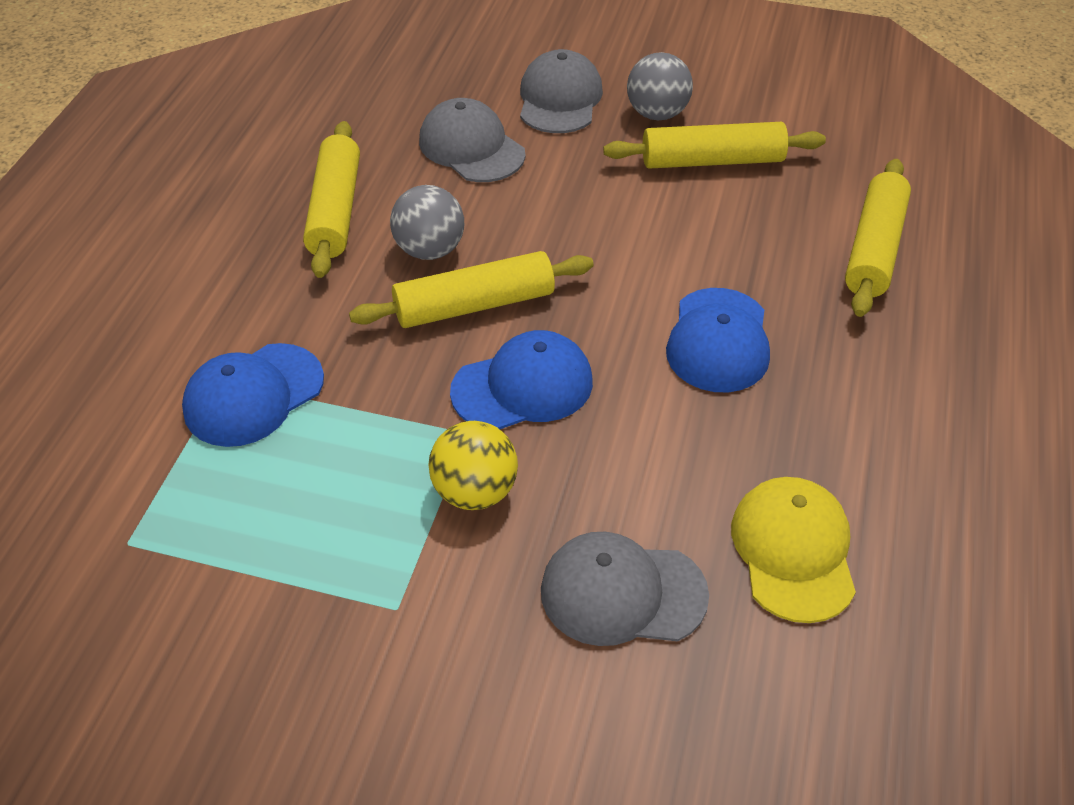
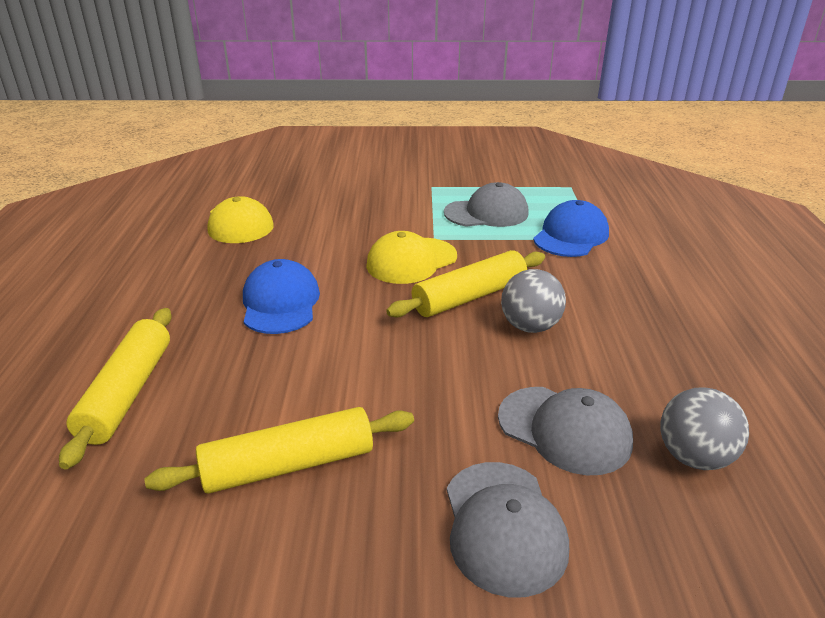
camera: 165 degrees right, 15 degrees down
yellow rolling pin [303,121,360,278] -> none
yellow ball [429,421,518,510] -> none
blue cap [450,330,593,429] -> yellow cap [366,231,457,284]
grey cap [541,532,709,646] -> grey cap moved to [444,182,529,227]
grey ball [627,52,693,120] -> grey ball moved to [660,387,749,470]

